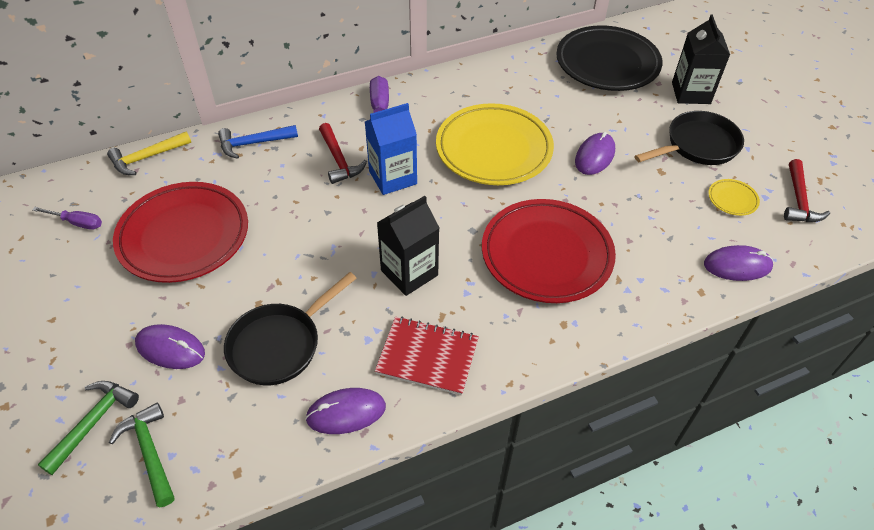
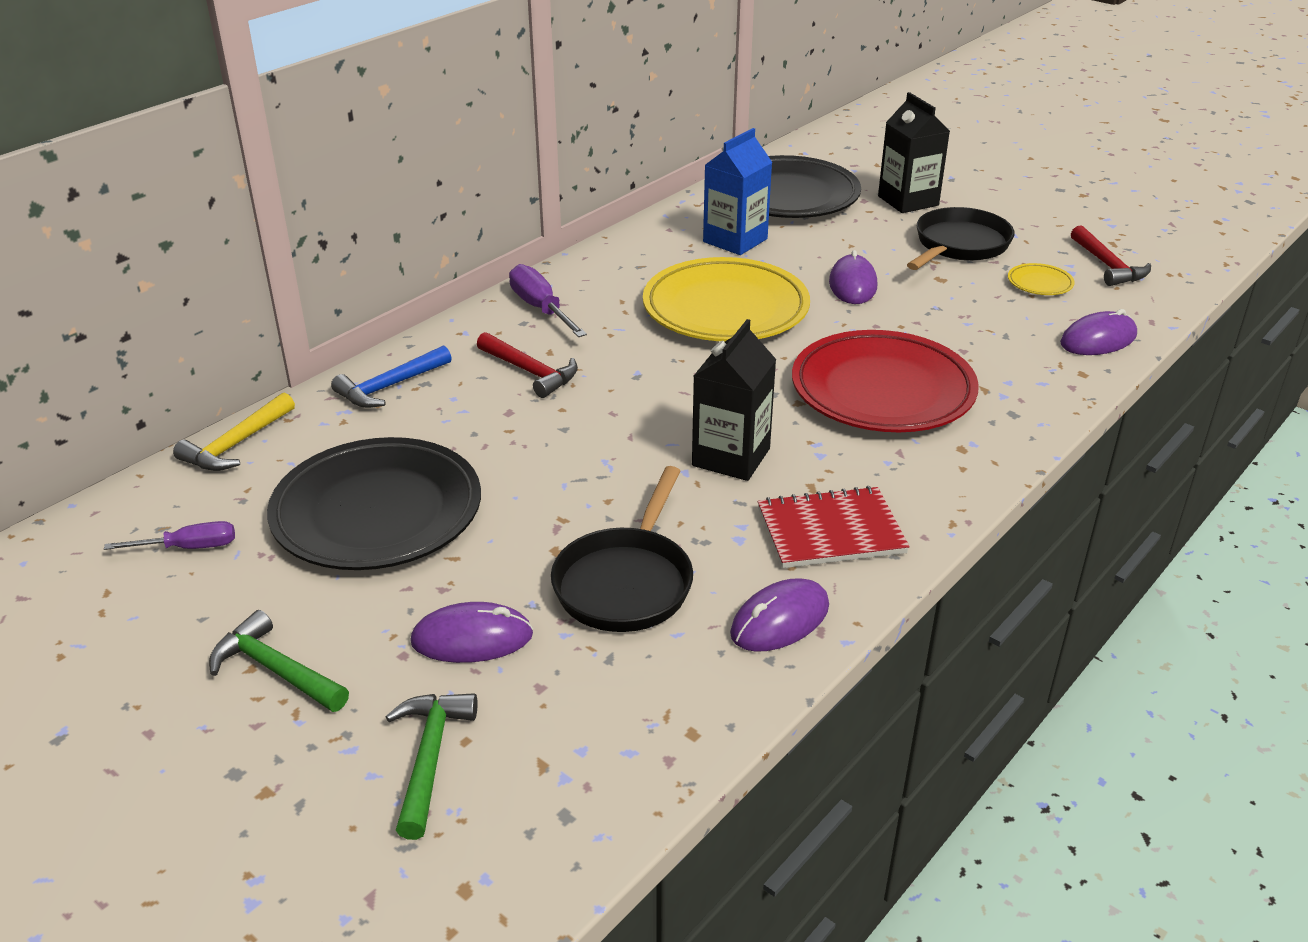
camera: 25 degrees left, 15 degrees down
green hammer [109,403,175,507] -> green hammer moved to [209,610,349,712]
red plate [113,182,248,283] -> black plate [267,437,481,570]
blue carton [364,103,417,195] -> blue carton moved to [703,128,772,255]

